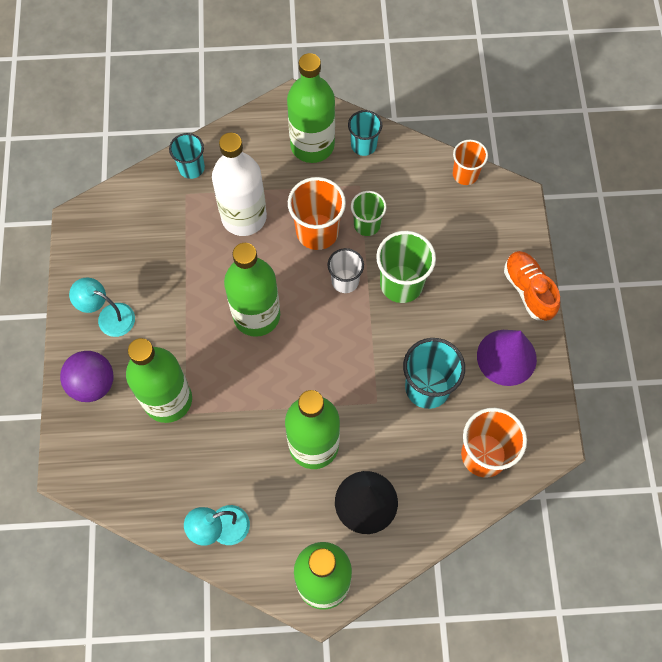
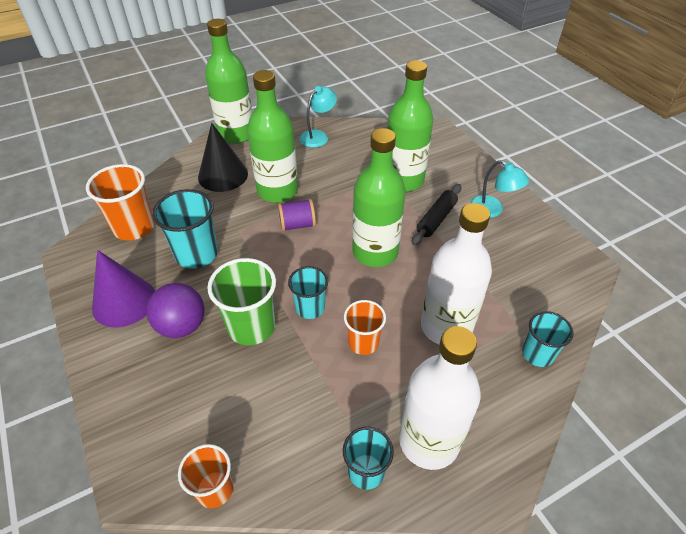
camera: 155 degrees right, 20 degrees down
purple ball [60,351,113,402] -> purple ball moved to [146,283,205,338]
turquoise lamp [69,278,135,337] -> turquoise lamp turned 45 degrees clockwise [470,160,529,218]
green bottle [287,53,335,163] -> white bottle [399,326,481,470]
orange cup [288,177,346,250] -> orange cup [344,300,386,355], size x0.63
white cup [328,248,364,293] -> turquoise cup [288,266,328,319]
green cup [351,191,386,236] -> none
orange shoe [504,251,560,321] -> none
none -> purple spool [278,199,316,231]
none -> black rolling pin [412,184,461,245]

